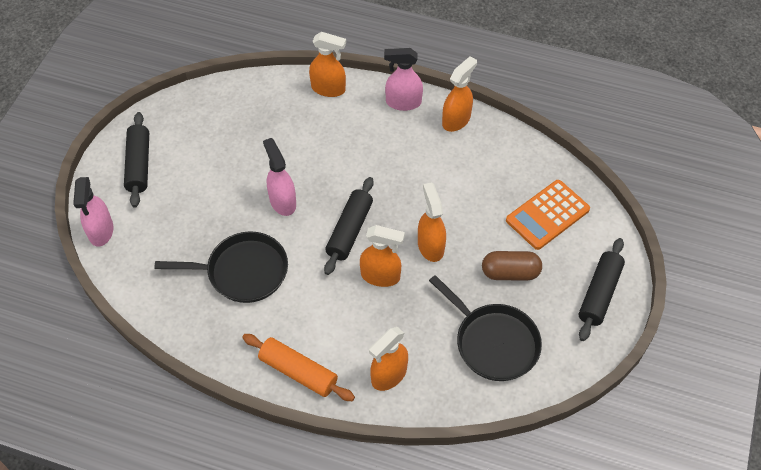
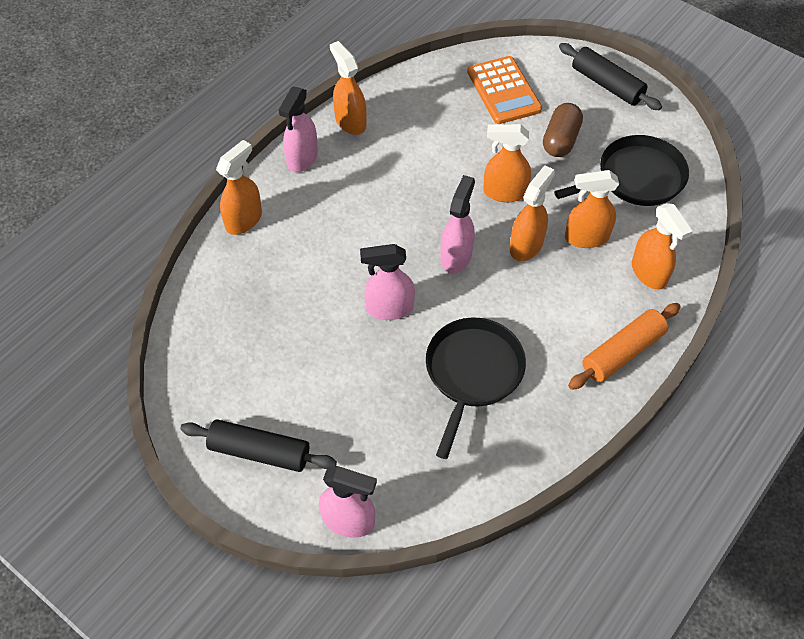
camera: 70 degrees left, 0 degrees up
black rolling pin [324,177,374,275] -> pink spray bottle [440,175,475,273]
none -> orange spray bottle [565,170,619,248]

